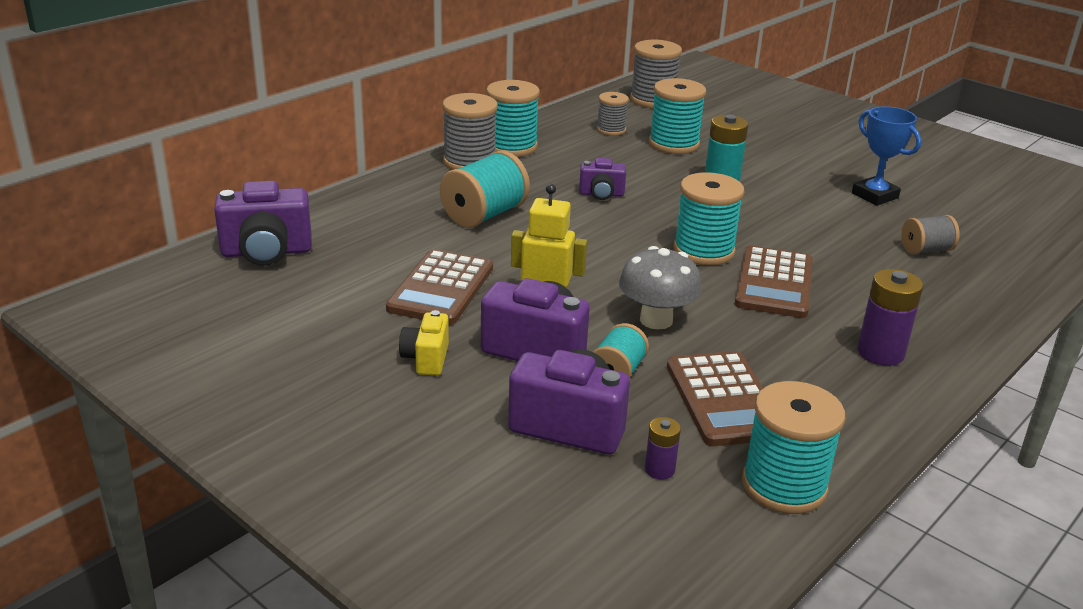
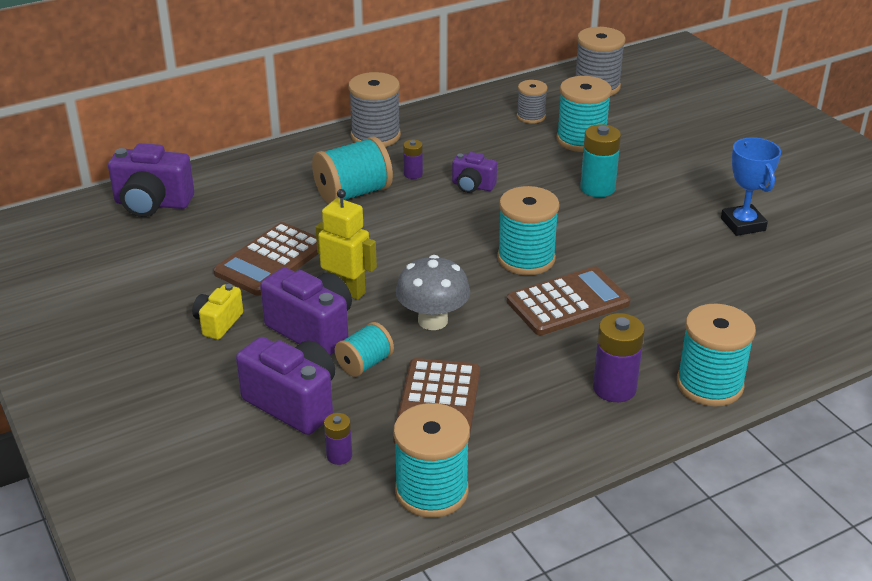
camera: 20 degrees right, 5 degrees up
turquoise spool [486,80,540,157] -> turquoise spool moved to [677,303,756,407]
brown calculator [735,245,813,318] -> brown calculator turned 150 degrees counterclockwise [507,266,631,335]
grey spool [901,215,960,254] -> none
none -> purple battery [403,140,423,179]

